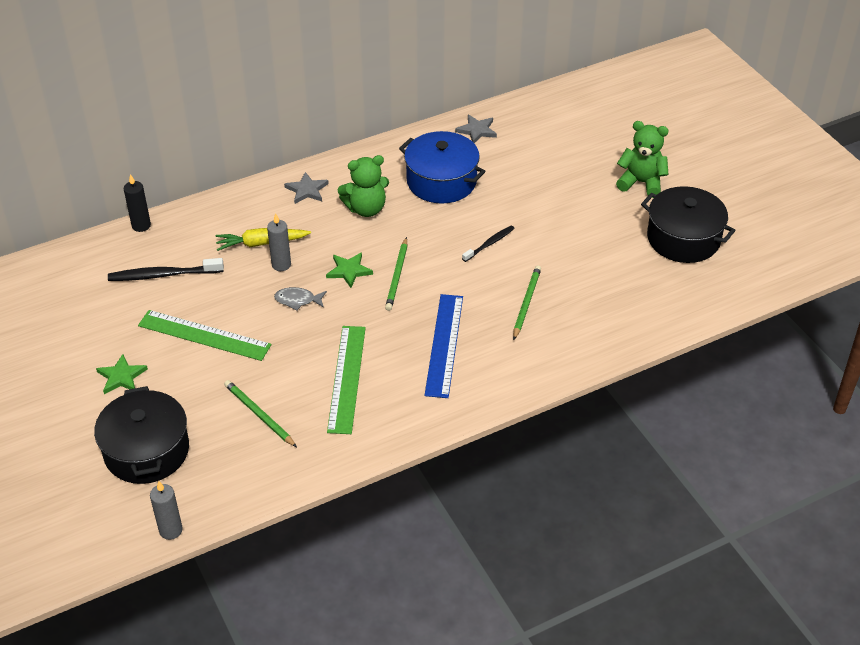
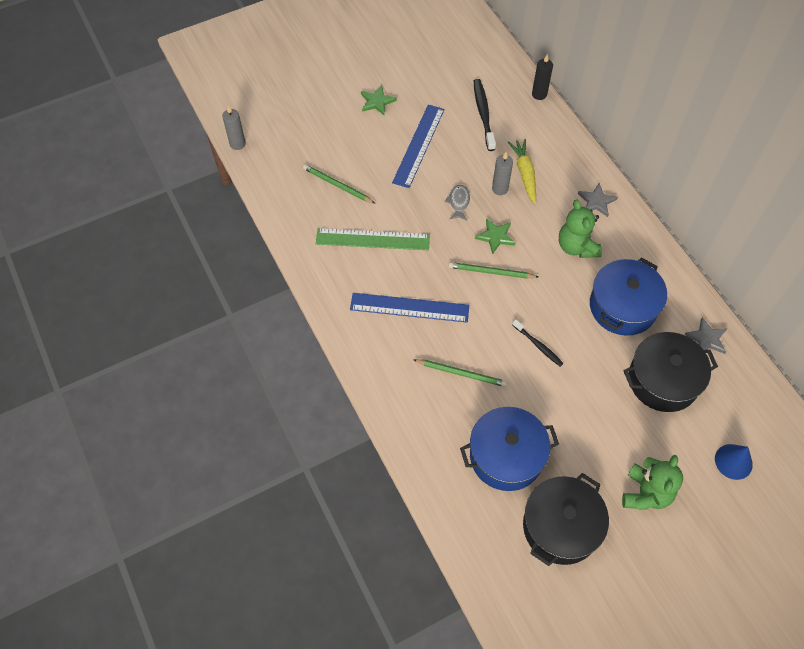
camera: 90 degrees right, 15 degrees up
black pot [94,386,189,484] -> black pot moved to [623,332,718,412]
green ruler [138,310,271,361] -> blue ruler [392,105,444,188]
green pencil [224,380,297,447] -> green pencil turned 105 degrees counterclockwise [303,164,376,204]
none -> blue pot [460,407,559,491]
none -> blue cone [715,444,753,480]

